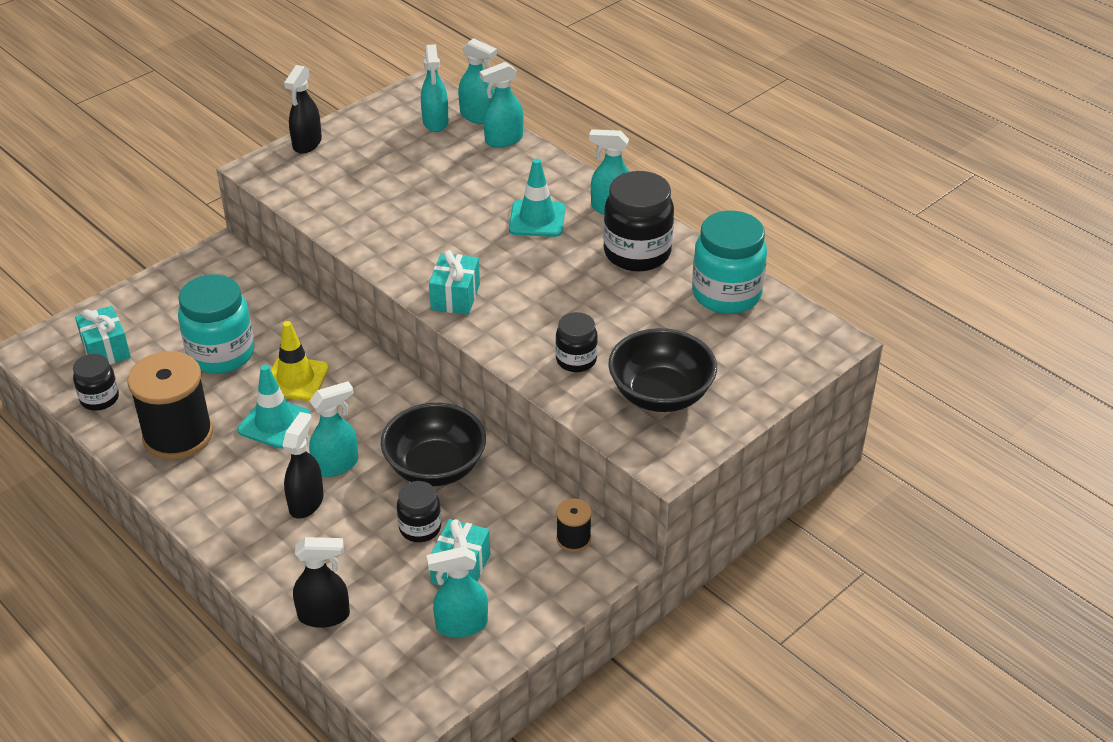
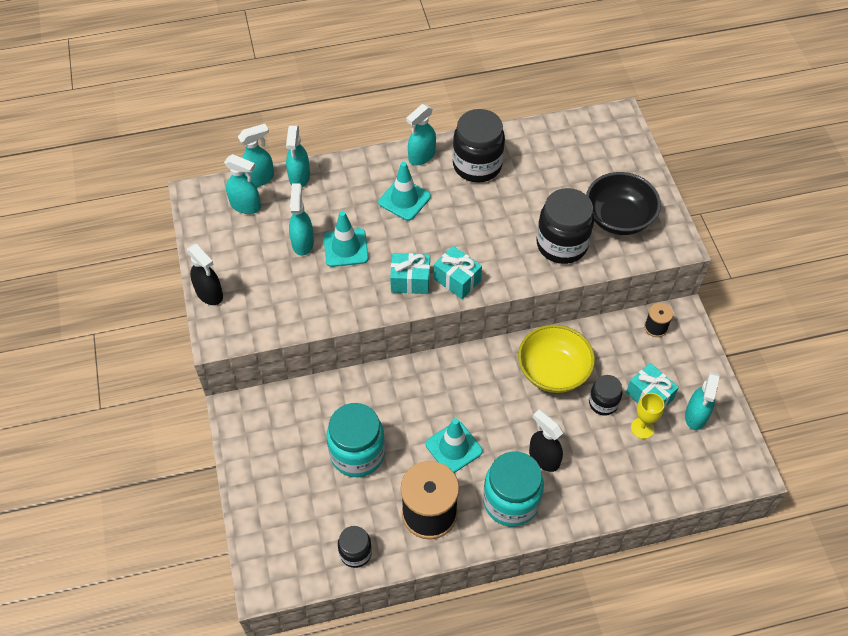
camera: 60 degrees left, 15 degrees up
turquoise gift [75,306,131,365] -> turquoise gift moved to [390,253,430,294]
yellow traffic cone [271,321,329,401] -> none
black spray bottle [293,537,350,628] -> none
turquoise spray bottle [309,381,358,477] -> turquoise spray bottle moved to [289,183,314,256]
black bowl [381,403,486,486] -> yellow bowl [518,325,595,393]
black jar [556,312,598,372] -> black jar [536,188,594,264], size x1.79
turquoise jar [692,211,767,314] -> turquoise jar moved to [483,451,544,527]
none -> turquoise traffic cone [324,211,369,267]
none -> yellow goblet [631,393,664,439]

